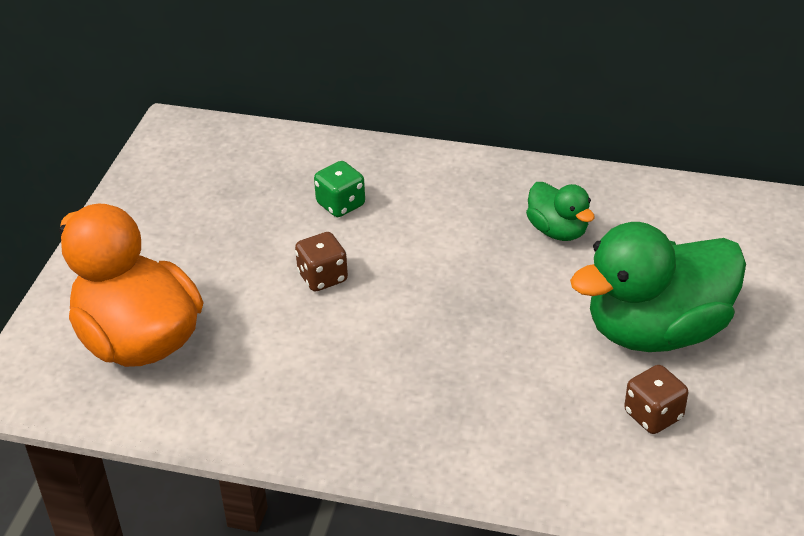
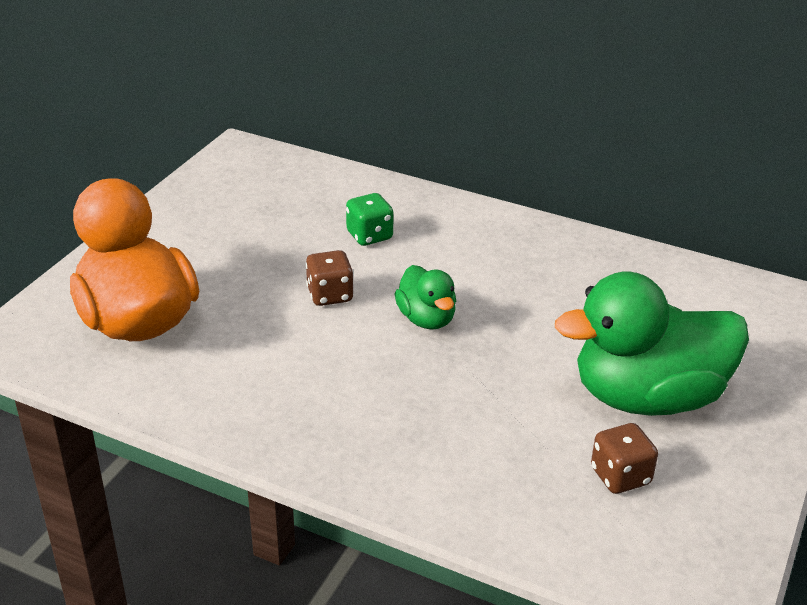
camera: 10 degrees right, 5 degrees down
green duck [526,182,595,241] -> green duck moved to [395,265,456,330]

